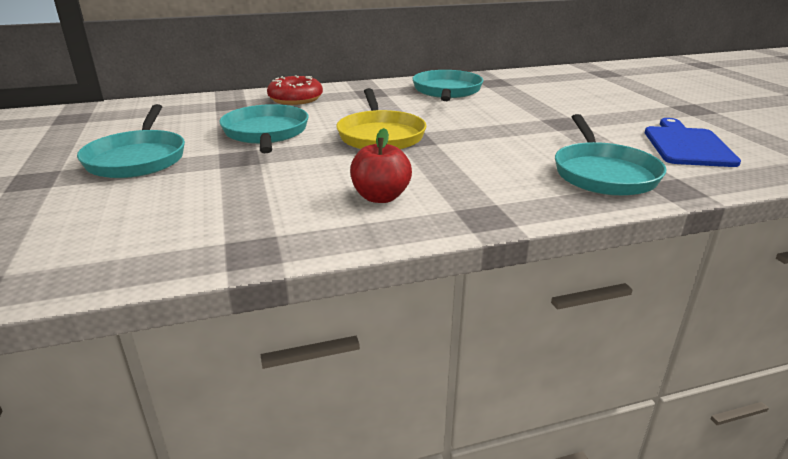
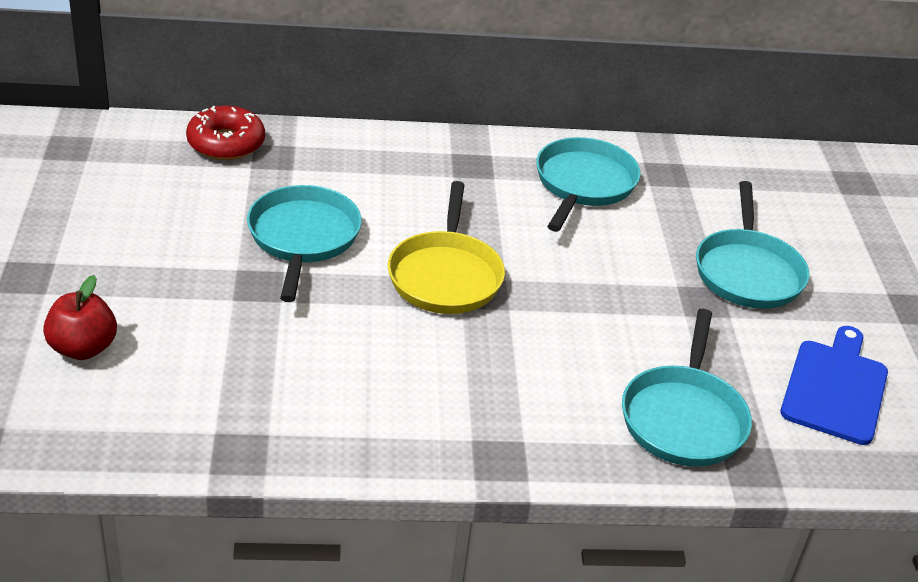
camera: 10 degrees right, 10 degrees up
turquoise pan [77,104,185,178] -> turquoise pan moved to [696,181,809,309]
red donut [267,75,323,105] -> red donut moved to [186,106,265,160]
red apple [350,128,412,203] -> red apple moved to [43,275,117,360]

